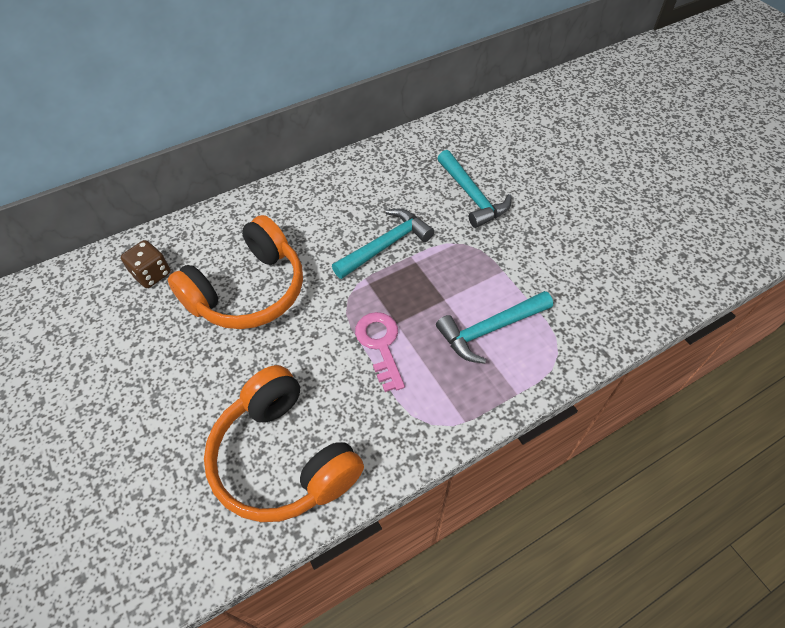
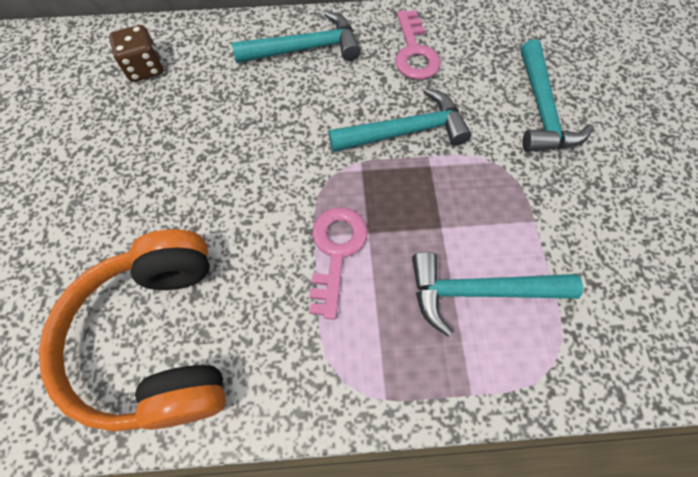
camera: 25 degrees right, 10 degrees up
orange headphones [167,215,303,329] -> none
none -> turquoise hammer [232,11,361,63]
none -> pink key [395,10,441,80]

